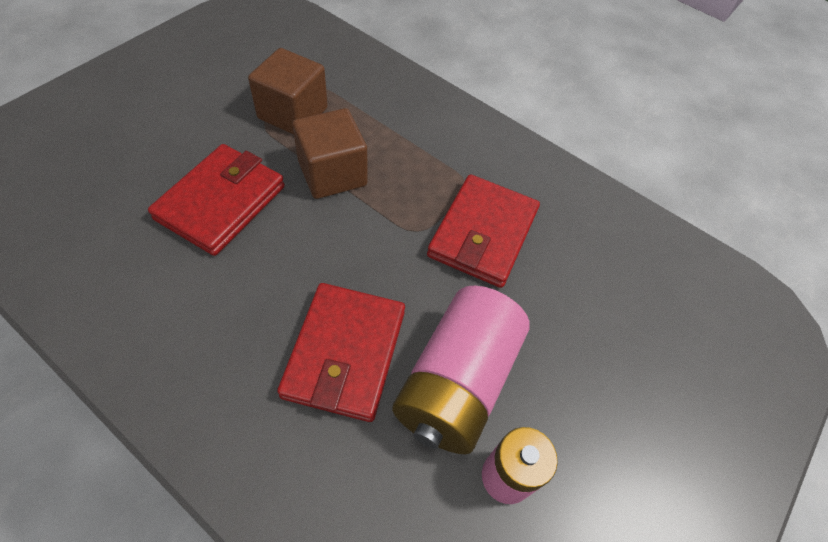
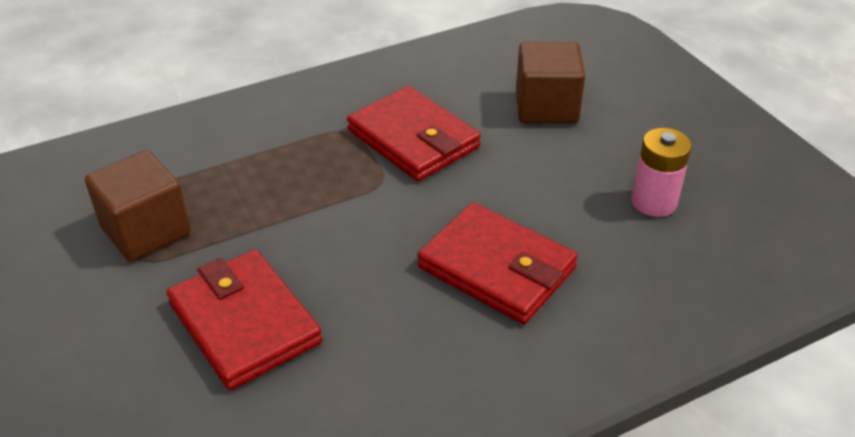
camera: 60 degrees left, 15 degrees down
brown cube [292,108,367,199] -> brown cube moved to [516,42,585,124]
pink battery [392,285,530,454] -> none

